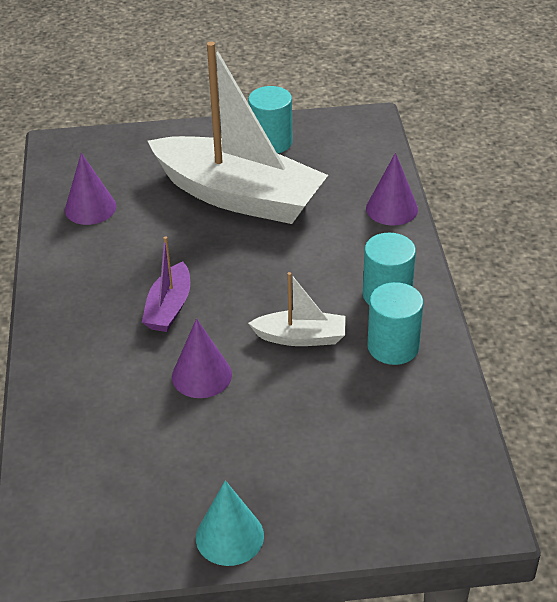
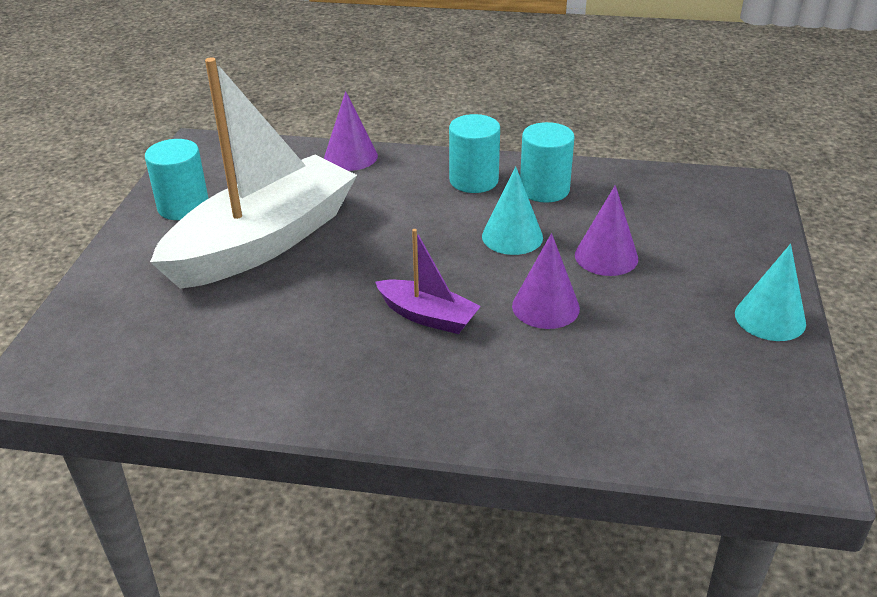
camera: 75 degrees left, 5 degrees down
purple cone [65,153,116,225] -> purple cone moved to [575,185,638,276]
white boat [248,272,346,346] -> turquoise cone [482,166,543,255]

